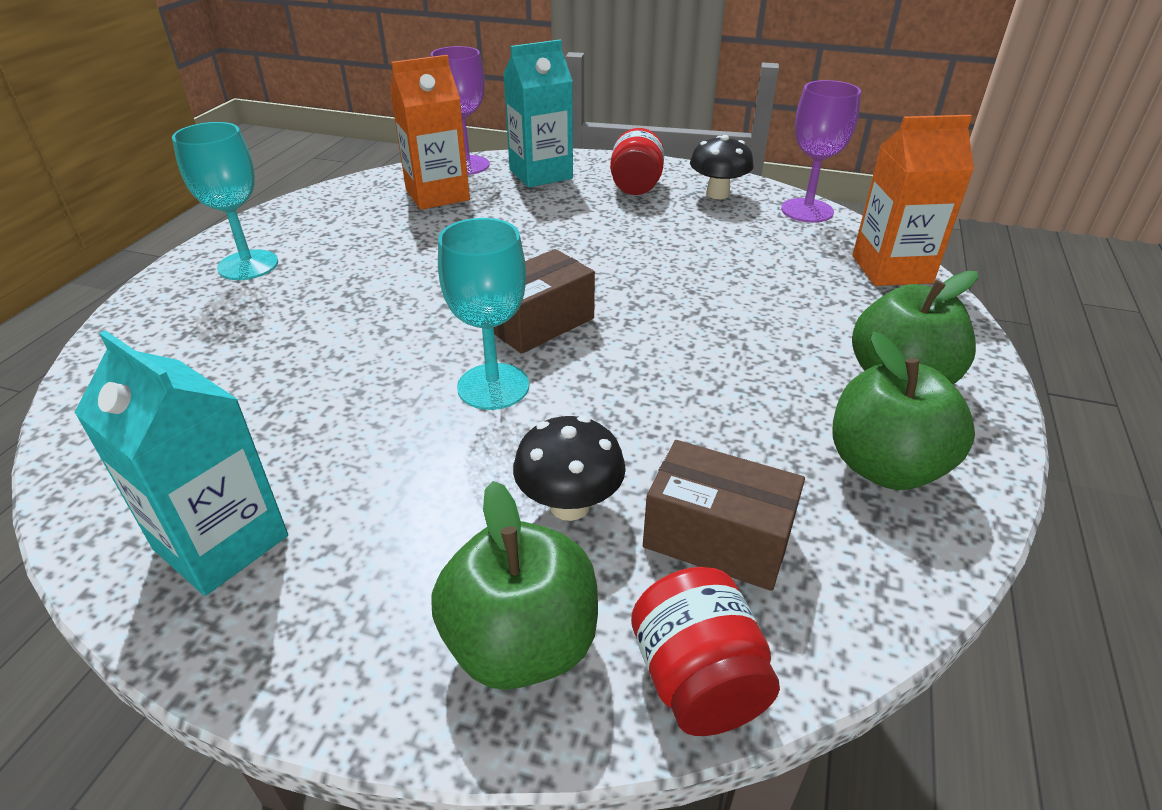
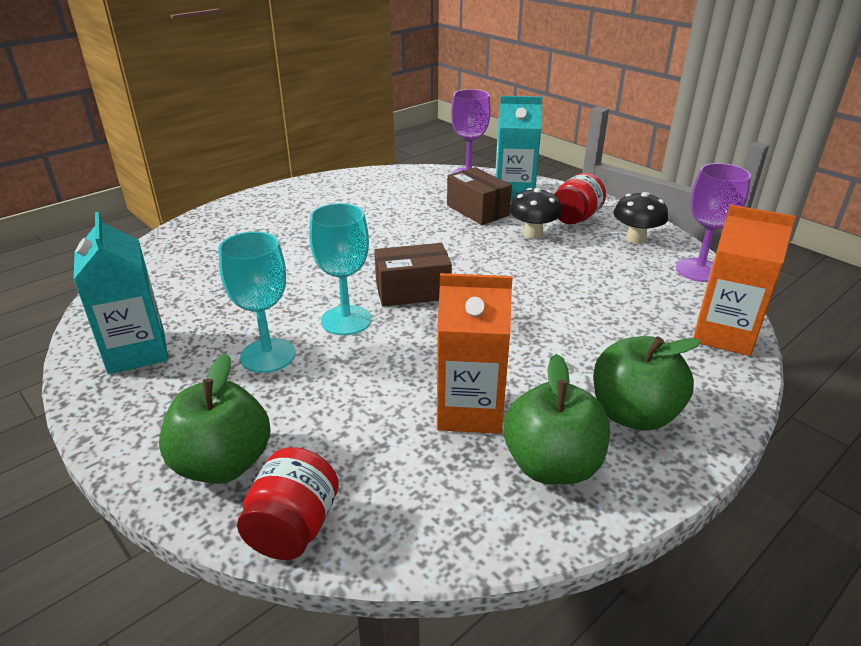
camera: 30 degrees right, 5 degrees down
turquoise goblet [172,122,278,280] -> turquoise goblet moved to [218,231,296,373]
orange carton [390,55,470,210] -> orange carton moved to [437,273,513,434]
black mushroom [513,416,626,521] -> black mushroom moved to [509,188,562,239]
brown box [643,440,805,591] -> brown box moved to [447,167,512,225]

